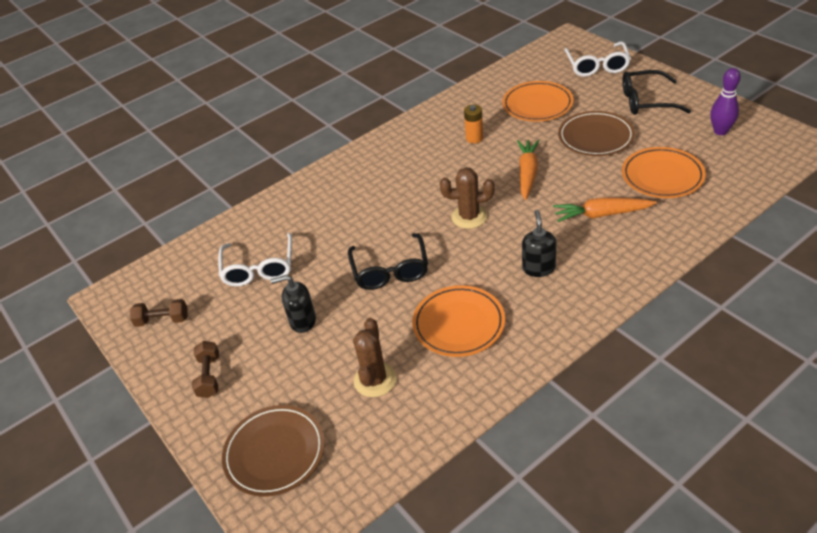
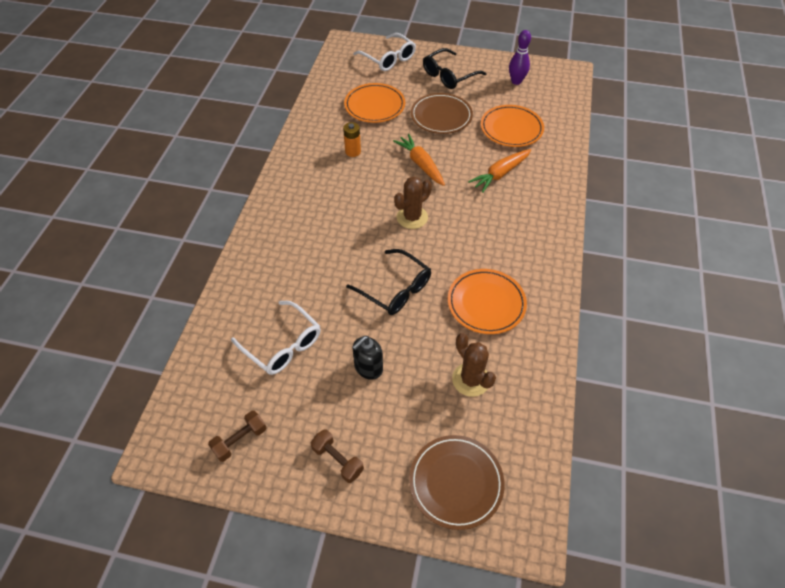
camera: 45 degrees left, 10 degrees up
black soap dispenser [522,210,556,277] -> none

